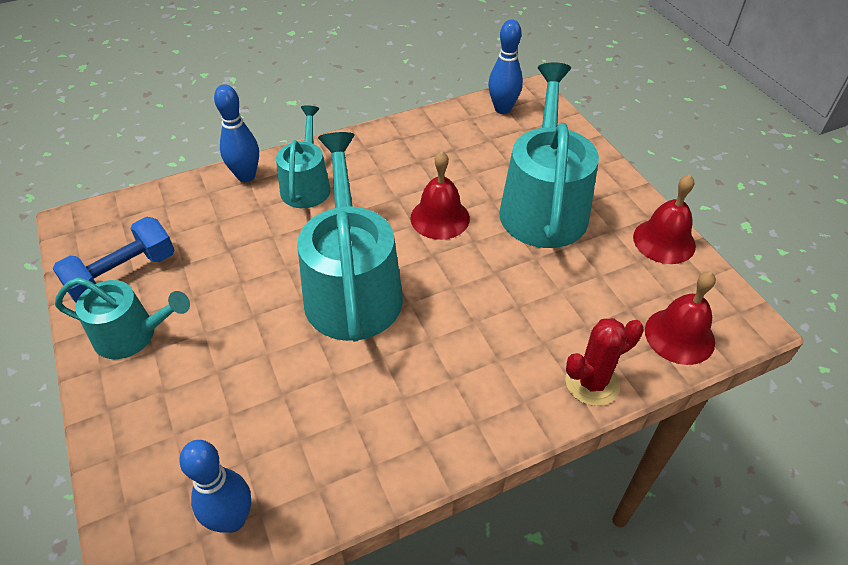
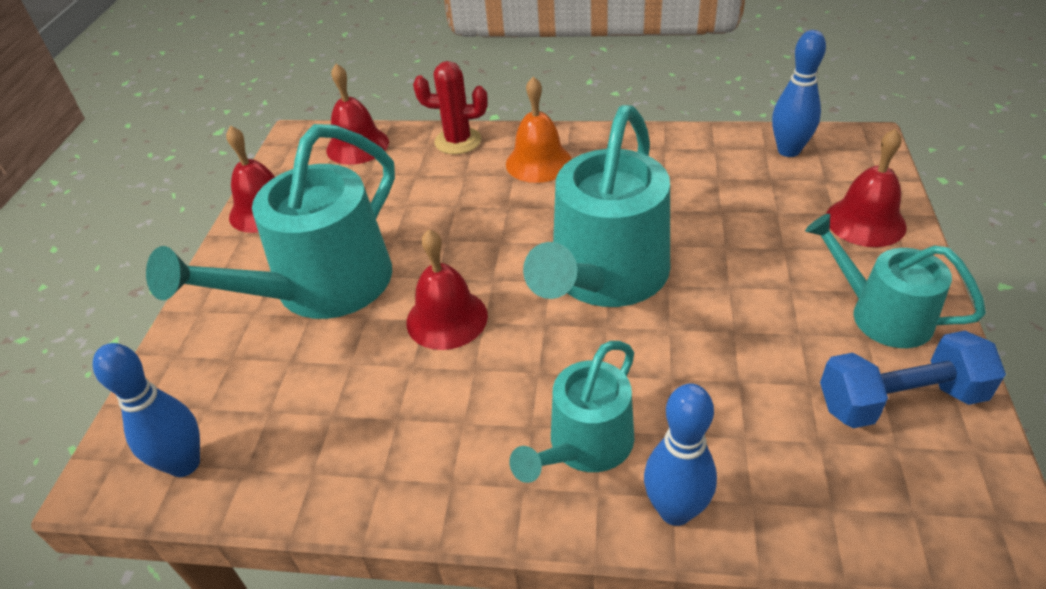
camera: 145 degrees left, 5 degrees down
none -> orange bell [506,76,572,183]
none -> red bell [826,129,907,247]

